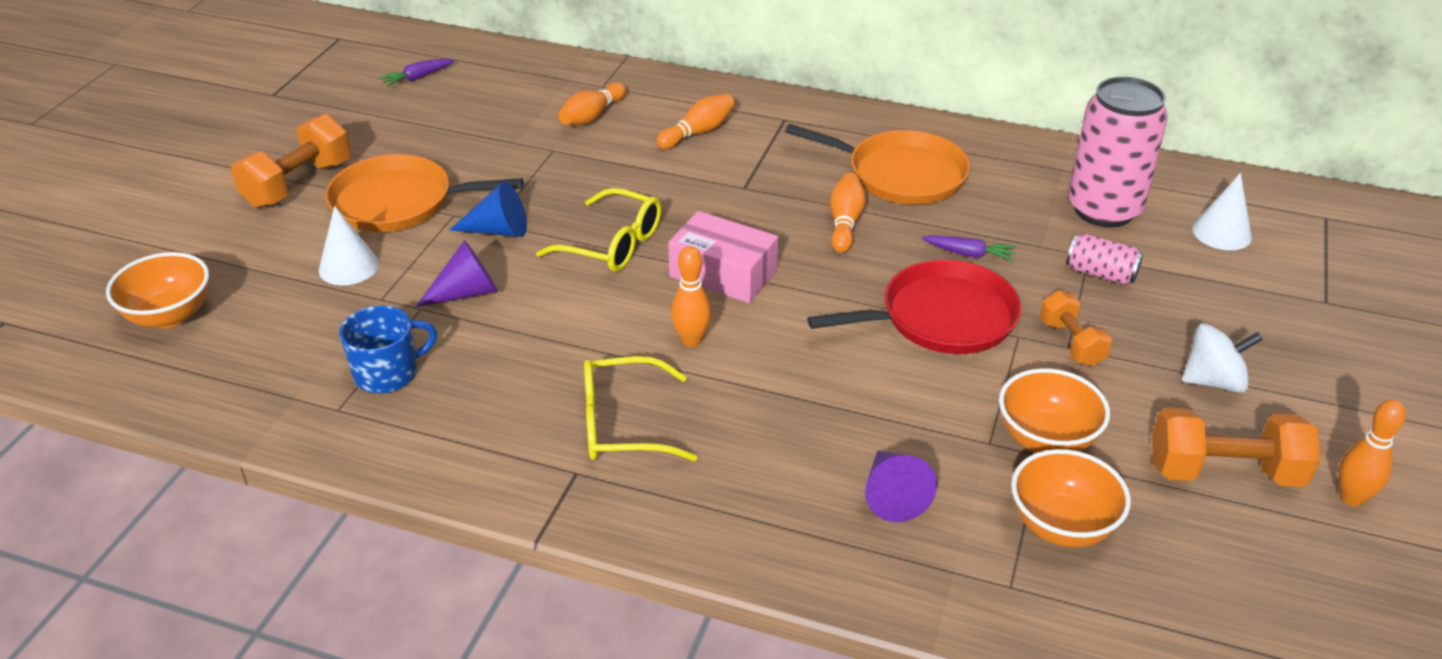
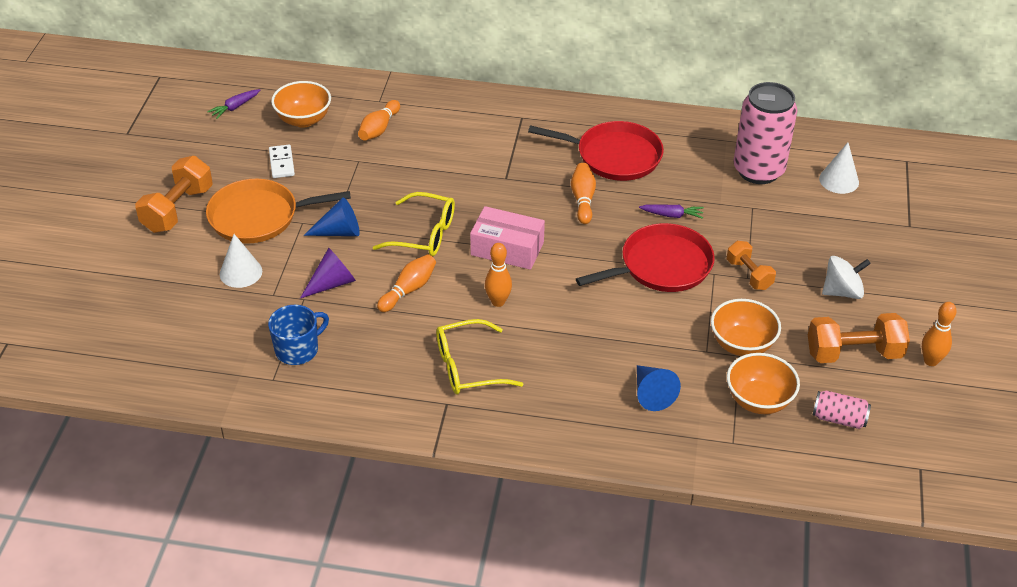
camera: 10 degrees left, 5 degrees up
orange bowl [106,252,209,328] -> orange bowl moved to [271,81,331,128]
orange bowling pin [656,94,735,149] -> orange bowling pin moved to [377,254,436,312]
orange pan [785,124,970,205] -> red pan [528,121,664,181]
purple cone [865,451,937,522] -> blue cone [637,365,681,411]
pink can [1066,234,1143,285] -> pink can moved to [813,391,871,429]
none -> white domino [269,145,295,178]

